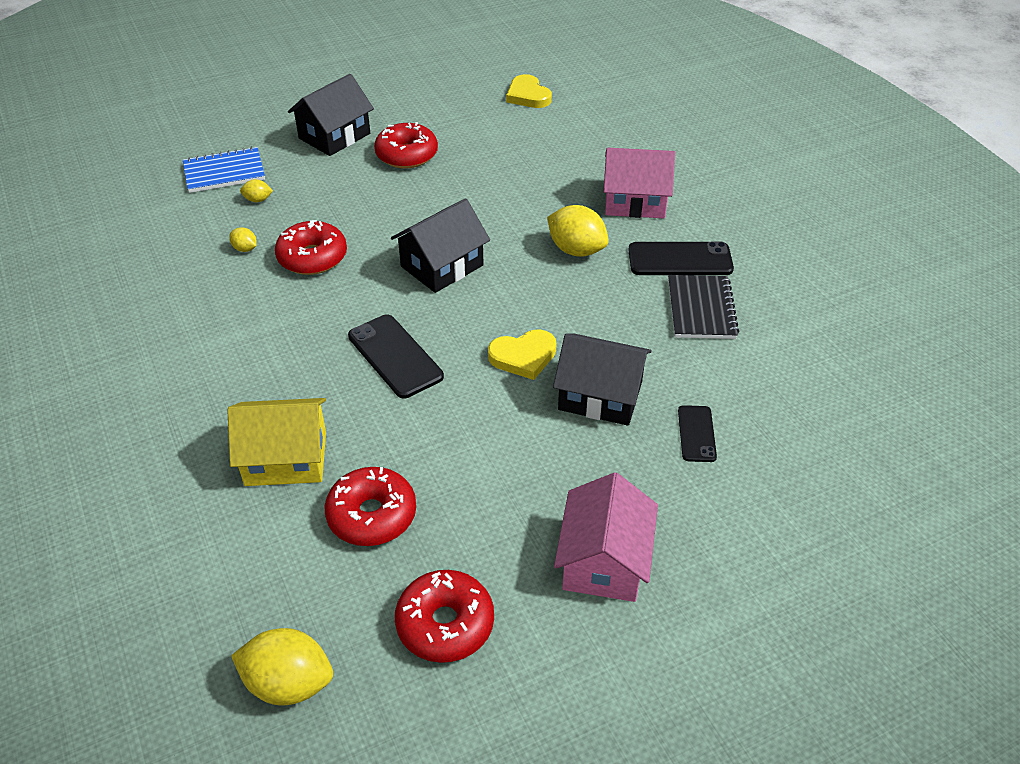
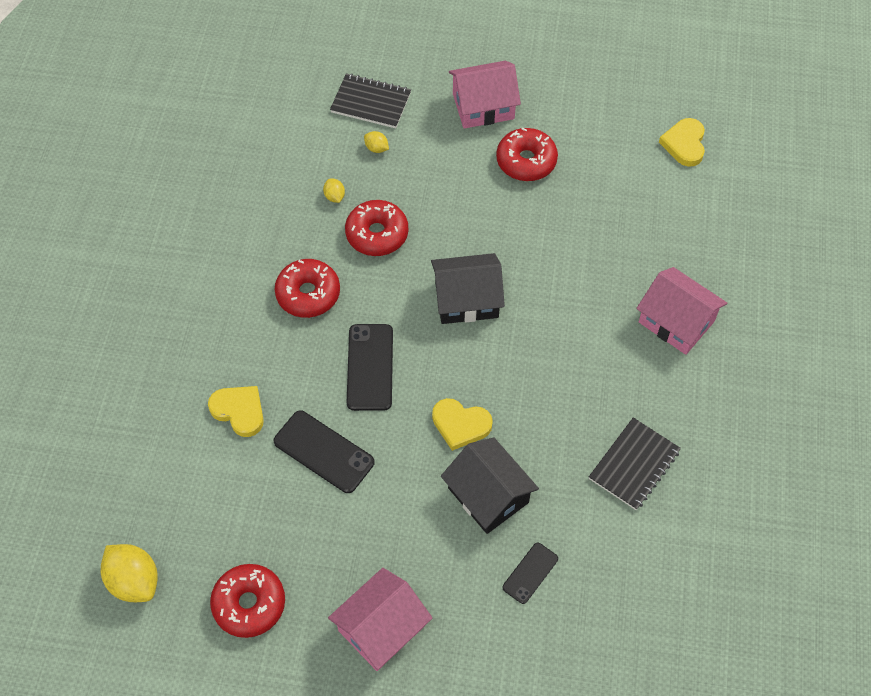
camera: 35 degrees right, 15 degrees up
blue notebook [183,147,265,193] -> black notebook [330,73,411,128]
yellow house [227,398,326,486] -> yellow heart [208,386,264,437]
black house [288,74,374,156] -> pink house [449,61,521,129]
red donut [325,467,416,546] -> red donut moved to [275,259,340,318]
yellow lemon [547,205,609,257] -> none
black phone [628,241,734,275] -> black phone moved to [274,410,375,493]

